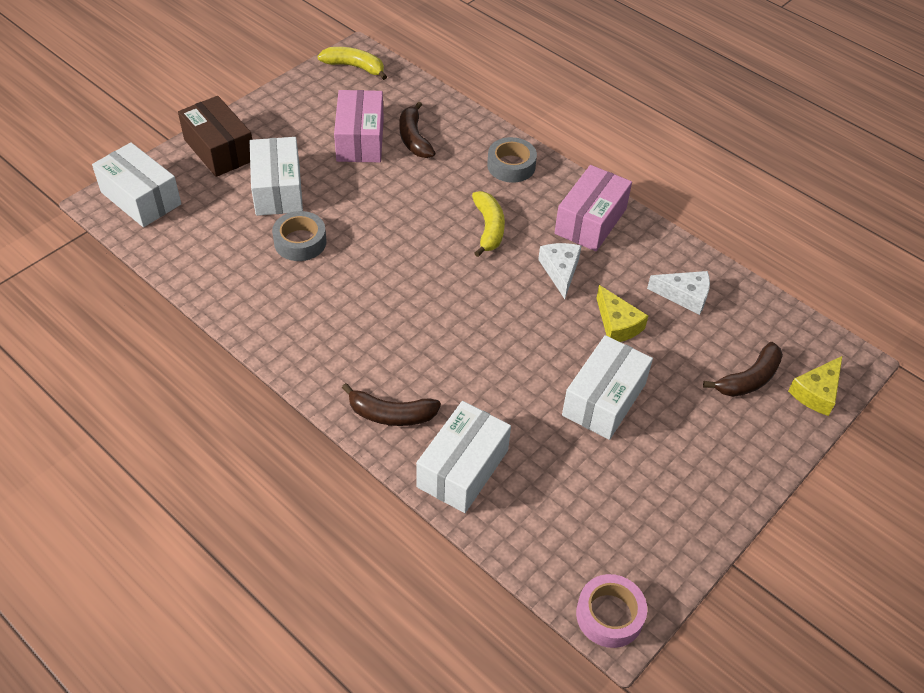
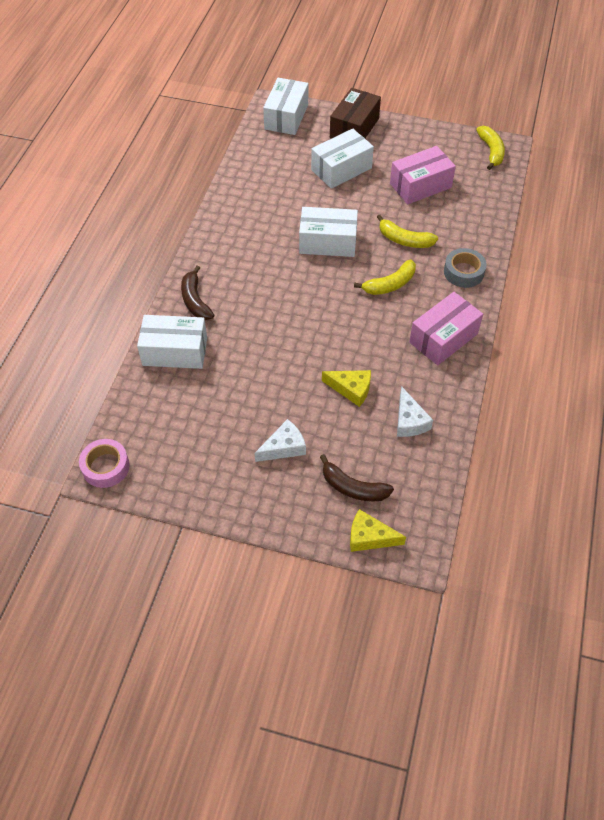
camera: 65 degrees right, 5 degrees up
grey tape [272,211,327,261] -> none
brown banana [399,101,435,158] -> none
white cheese [538,243,581,299] -> white cheese moved to [254,419,306,462]
pink box [555,165,632,251] -> pink box turned 45 degrees counterclockwise [409,292,483,365]
white box [562,335,653,440] -> white box moved to [299,207,358,257]
yellow cheese [596,285,648,342] -> yellow cheese turned 105 degrees counterclockwise [322,370,371,407]
none -> yellow banana [377,215,438,248]

